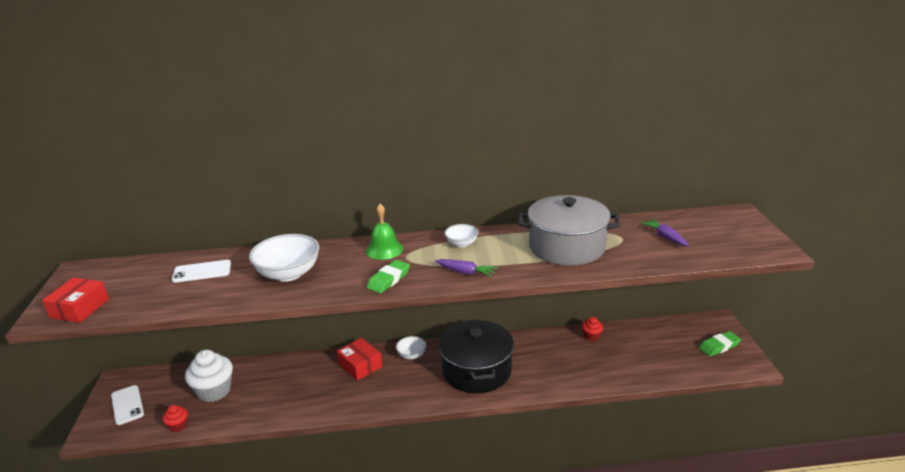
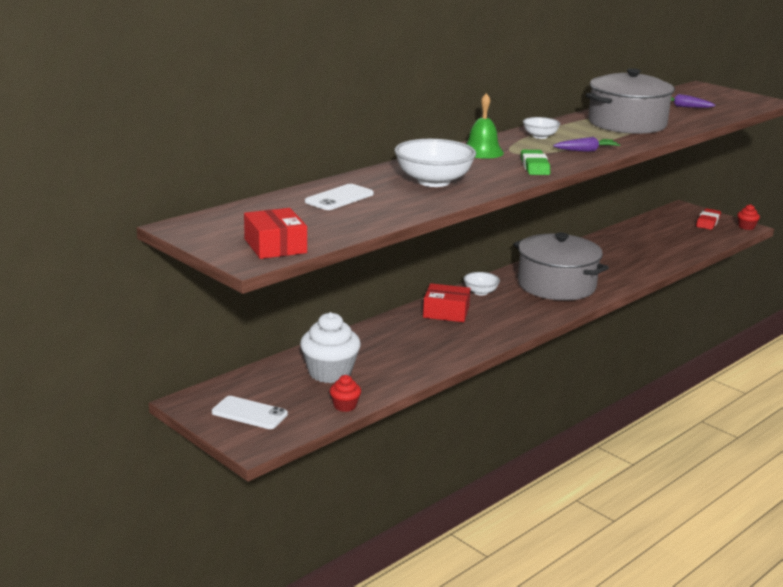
camera: 40 degrees left, 5 degrees down
black pot [439,319,514,393] -> grey pot [513,232,609,300]
red cupcake [582,317,603,341] -> red cupcake moved to [737,204,760,230]
green eraser [699,331,741,357] -> red eraser [696,208,721,230]

